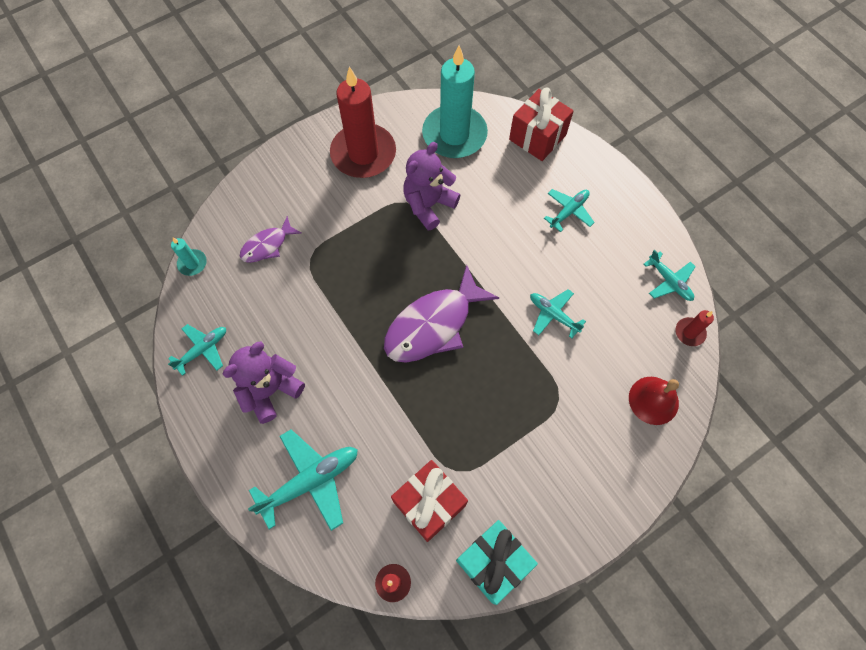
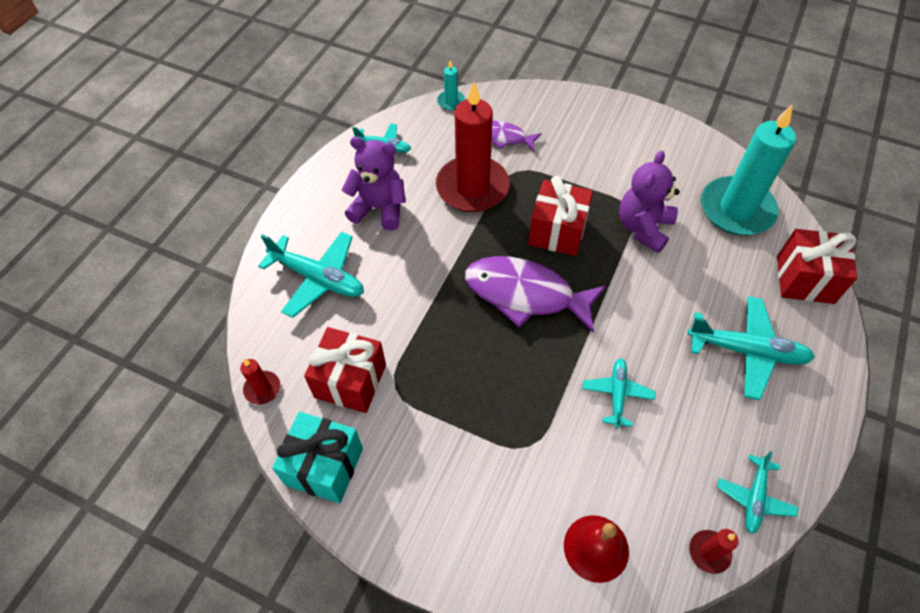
camera: 60 degrees right, 10 degrees down
red candle [330,66,396,178] -> red candle moved to [436,82,510,212]
purple teddy bear [403,142,460,231] -> purple teddy bear turned 75 degrees counterclockwise [619,150,680,253]
turquoise plane [544,189,595,232] -> turquoise plane [687,296,815,400], size x1.67
none -> red gift [528,175,593,256]

